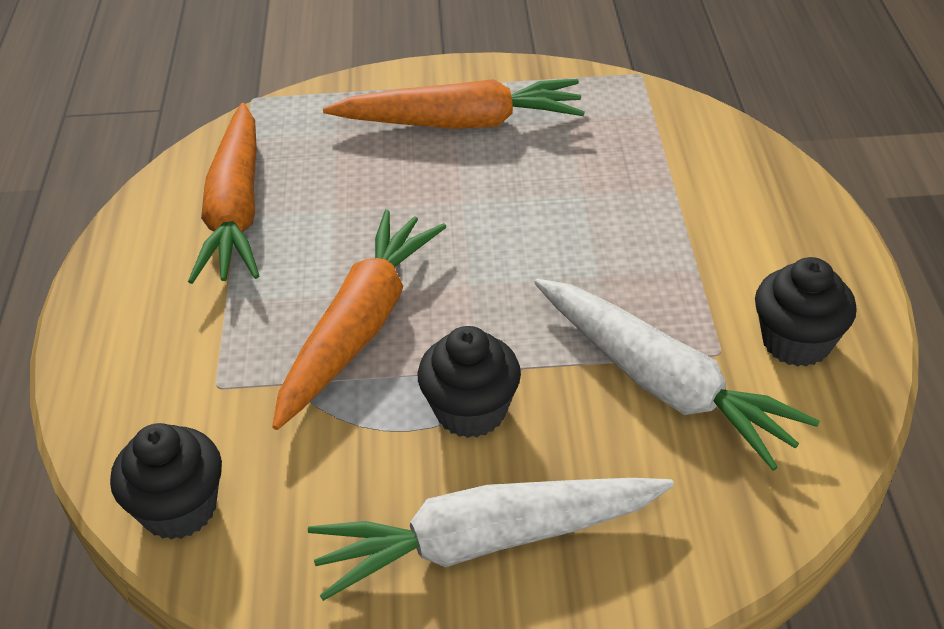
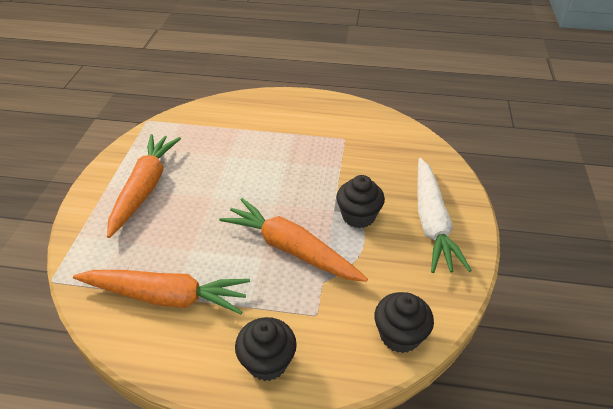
camera: 80 degrees left, 0 degrees up
white carrot [534,279,820,471] -> none
black cupcake [755,257,857,367] -> black cupcake moved to [235,317,297,381]

